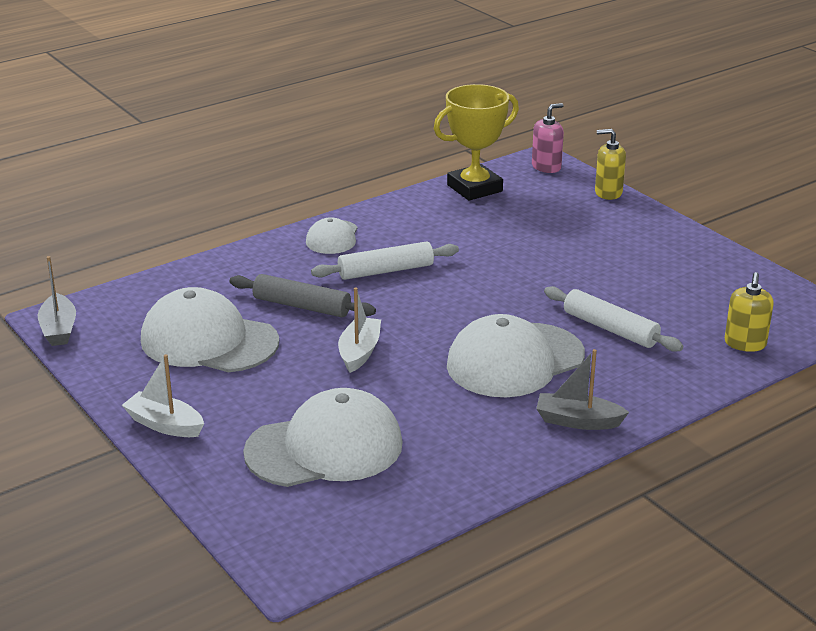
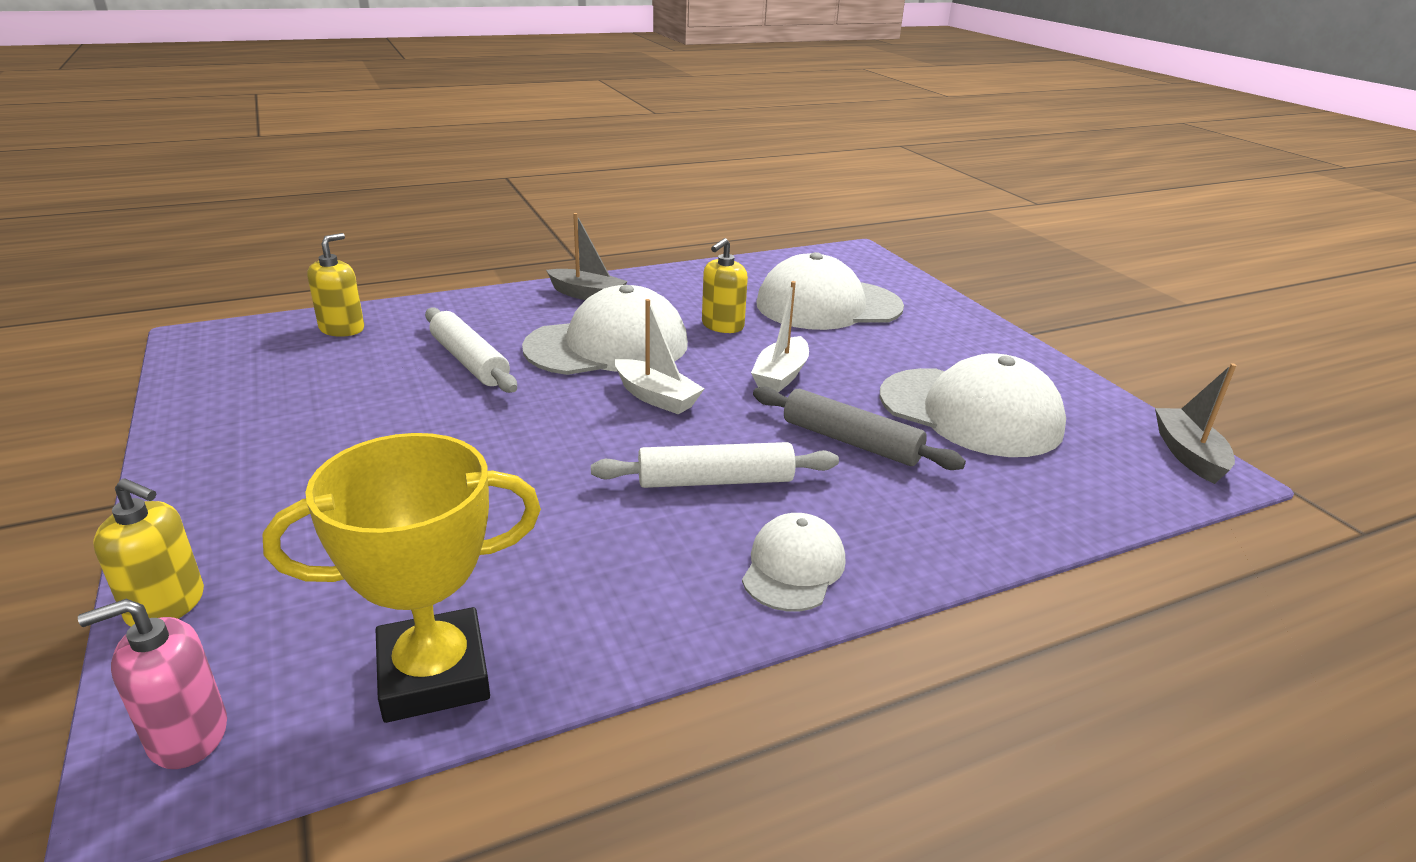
camera: 170 degrees left, 0 degrees up
white boat [122,354,204,437] -> white boat moved to [615,299,705,414]
none -> yellow soap dispenser [702,238,748,333]

